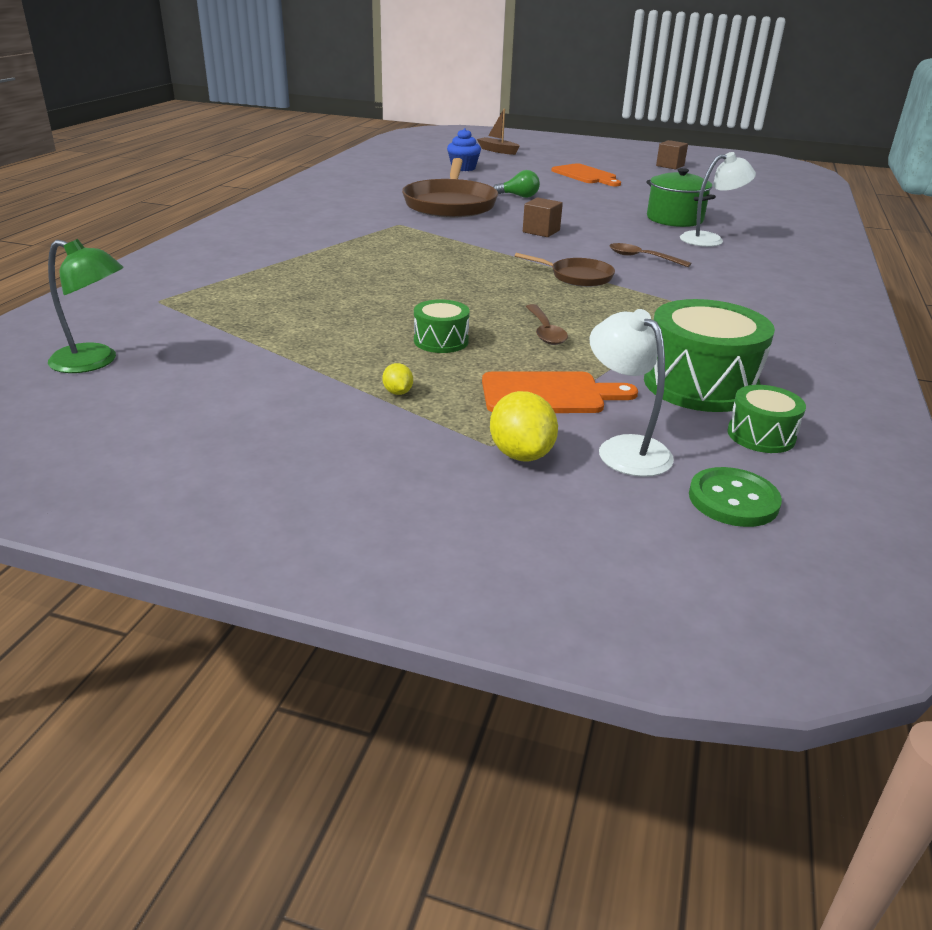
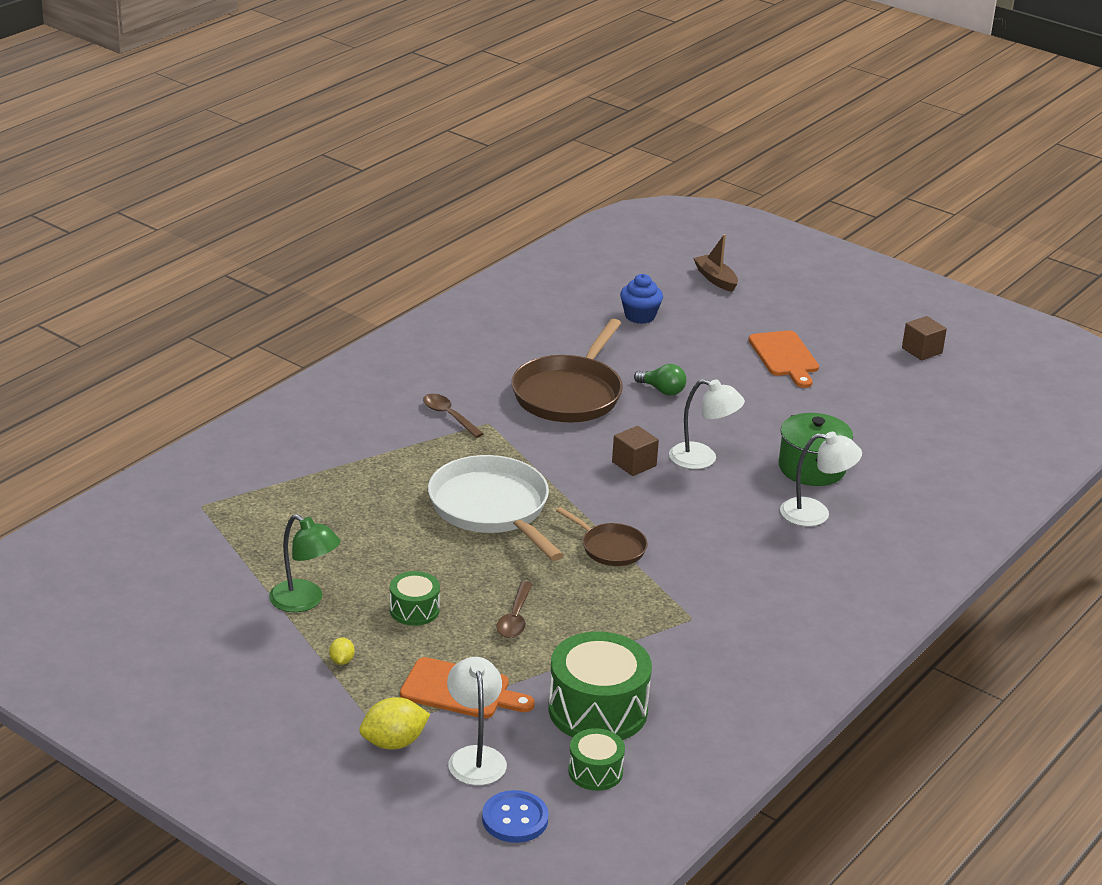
camera: 20 degrees right, 0 degrees up
green lamp [48,239,124,373] -> green lamp moved to [269,514,341,612]
yellow lemon [490,391,558,461] -> yellow lemon turned 60 degrees clockwise [359,697,430,749]
brown spoon [610,243,691,267] -> brown spoon moved to [423,394,484,438]
green button [689,467,782,527] -> blue button [482,790,549,843]
none -> white pan [428,455,564,561]
none -> white lamp [669,379,745,469]

